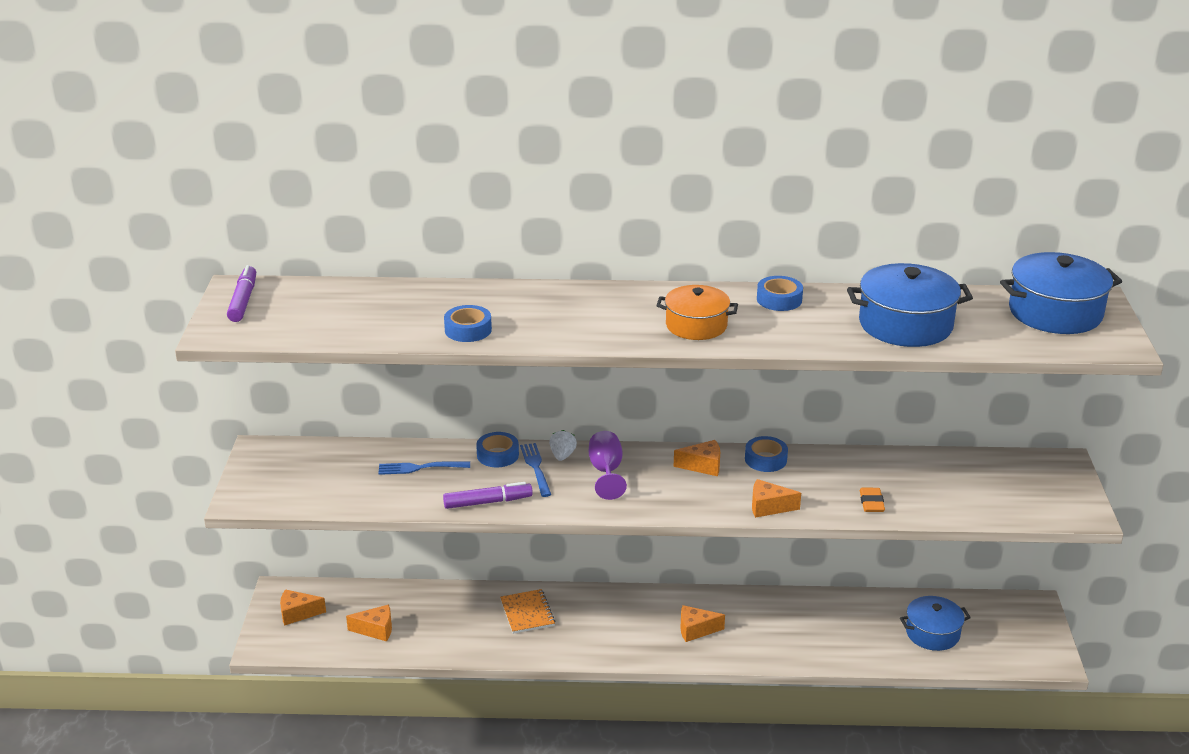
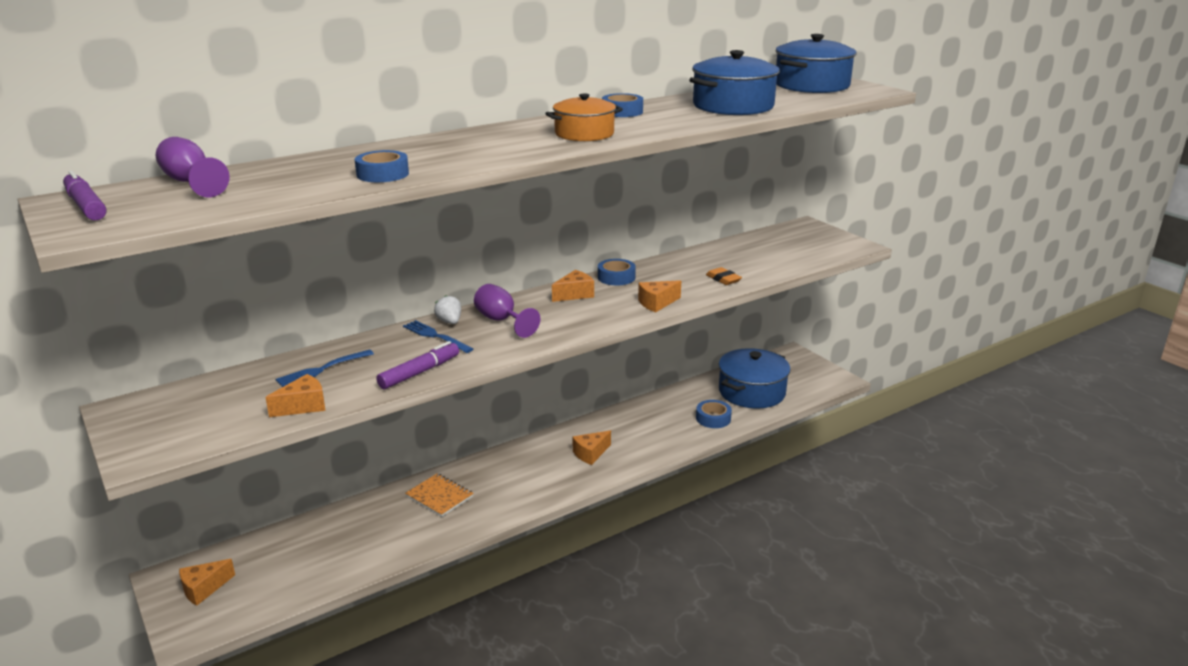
camera: 35 degrees left, 5 degrees down
orange cheese [346,605,392,641] -> orange cheese moved to [265,374,325,417]
blue tape [476,432,519,467] -> blue tape moved to [696,400,732,428]
blue pot [900,596,971,651] -> blue pot [719,348,791,409], size x1.51
none -> purple goblet [156,137,230,197]

